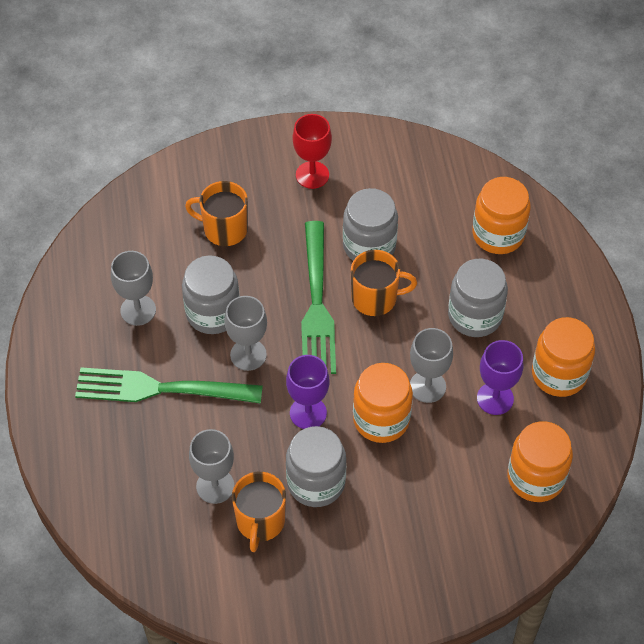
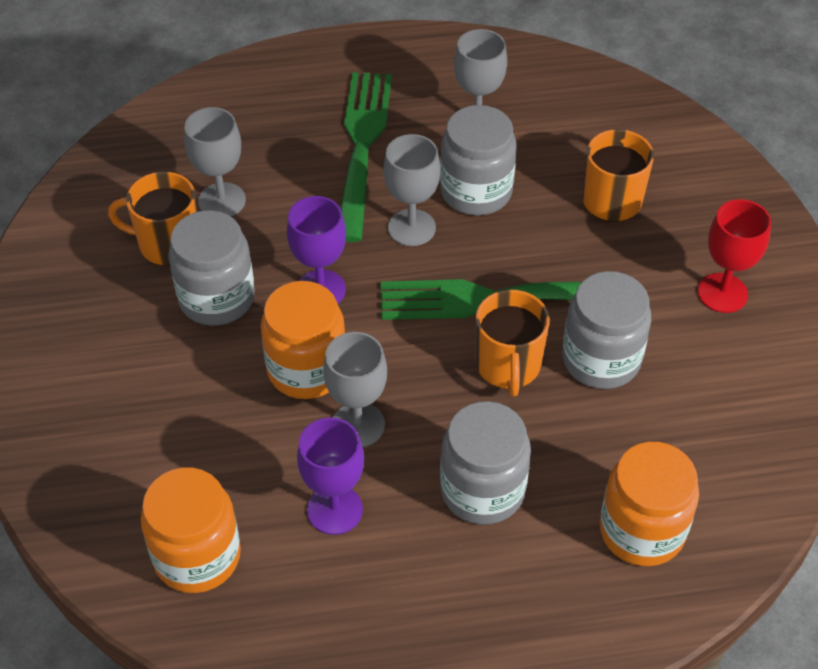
camera: 90 degrees right, 5 degrees down
orange jar [532,317,595,397] -> none

